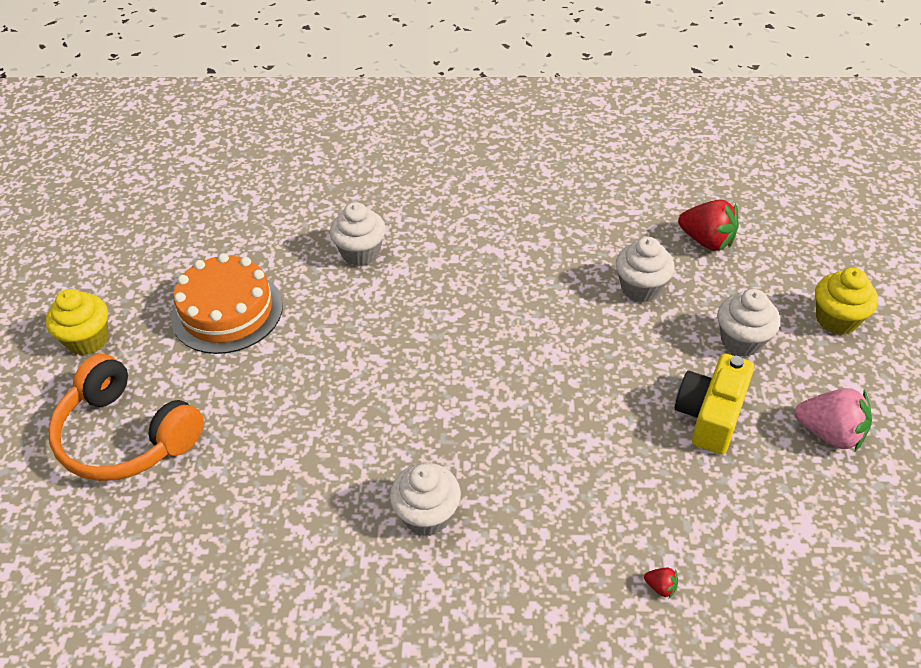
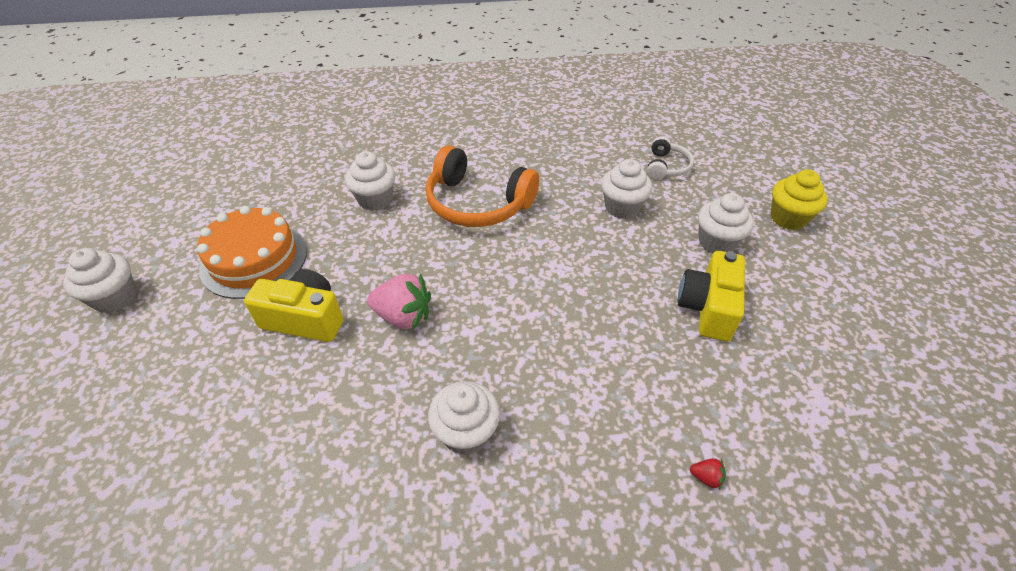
camera: 10 degrees left, 0 degrees up
yellow cupcake [46,289,108,355] -> white cupcake [63,248,137,313]
orange headphones [48,354,204,481] -> orange headphones moved to [426,145,539,227]
red strawberry [678,199,739,251] -> white headphones [647,136,694,180]
pink strawberry [795,388,872,451] -> pink strawberry moved to [367,273,431,330]
none -> yellow camera [244,269,343,342]

